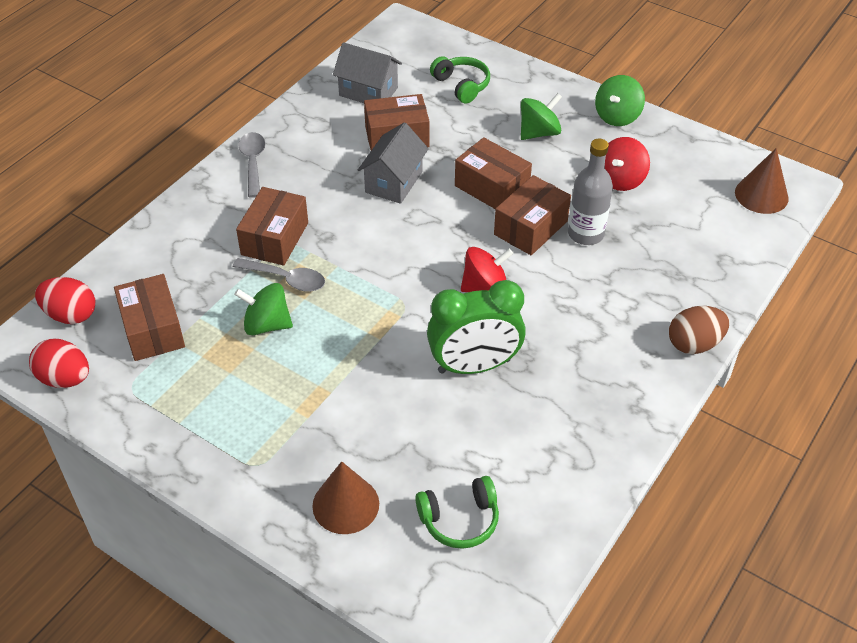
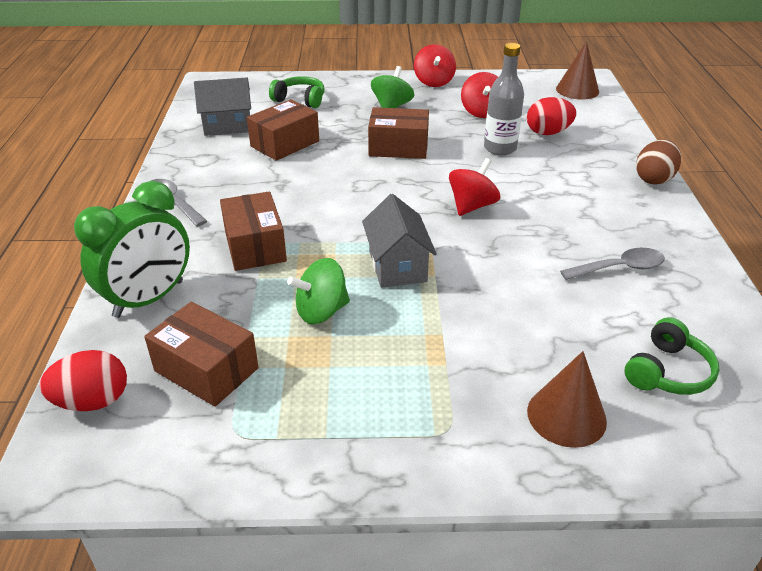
camera: 35 degrees left, 10 degrees down
red egg [29,339,89,388] -> red egg moved to [527,97,577,135]
grey spoon [233,258,325,292] -> grey spoon moved to [560,248,665,280]
grey house [358,122,429,204] -> grey house moved to [362,194,437,288]
green clock [427,280,526,374] -> green clock moved to [74,181,190,318]
brown box [494,175,571,255] -> none
green spinning top [595,75,645,126] -> red spinning top [414,44,456,87]

